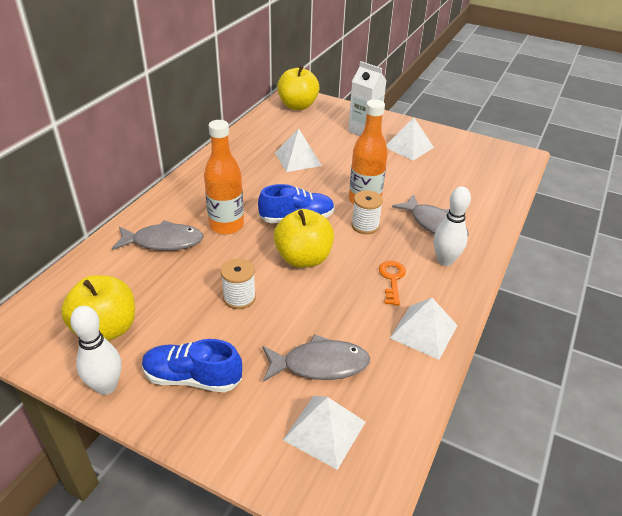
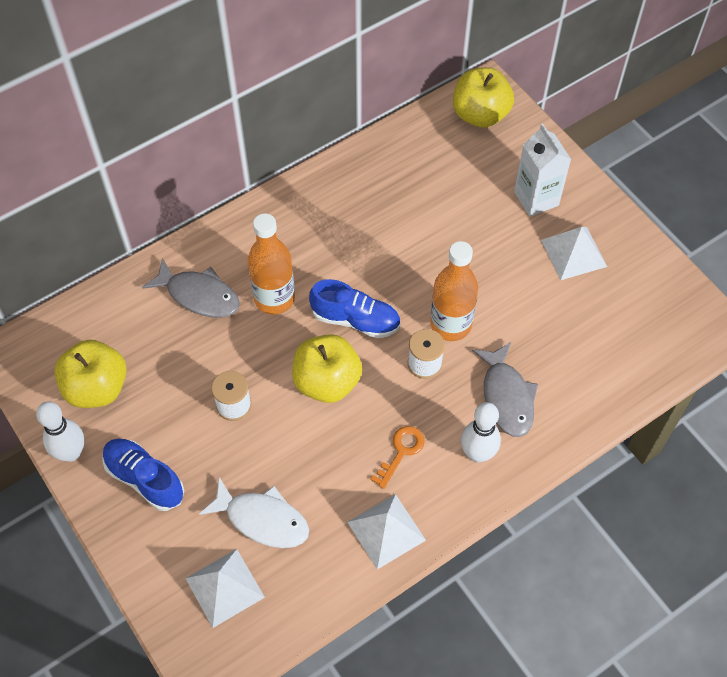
camera: 30 degrees right, 20 degrees up
grey fish [263,334,370,382] -> white fish [199,477,309,548]
white pyramid [275,129,322,172] -> none

